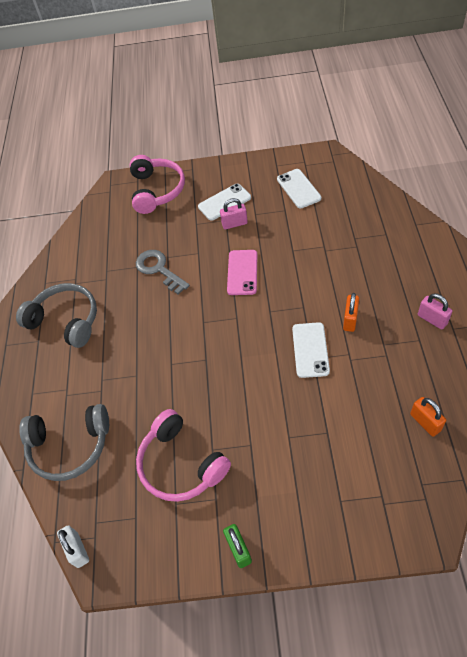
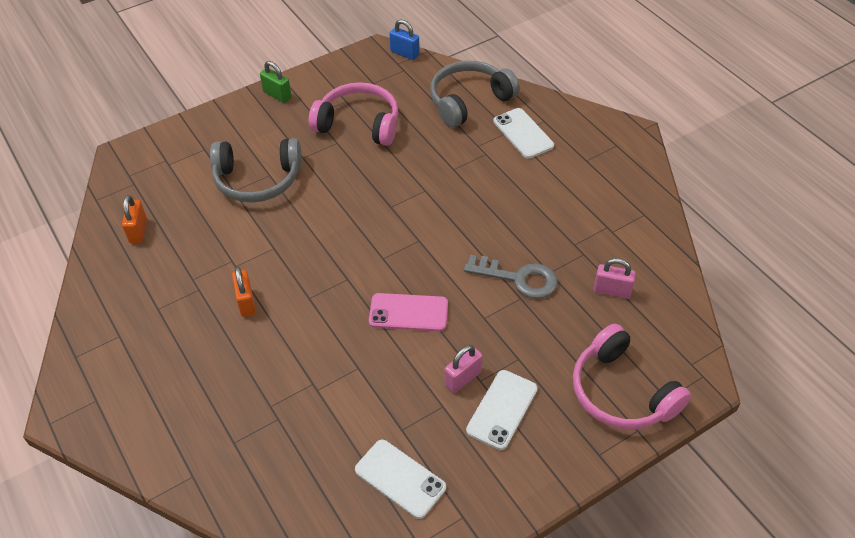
camera: 145 degrees right, 5 degrees down
grey headphones [16,283,97,348] -> grey headphones moved to [210,138,302,203]
white padlock [57,525,89,568] -> blue padlock [389,19,420,60]
pink phone [227,250,257,295] -> pink phone turned 60 degrees counterclockwise [369,293,448,331]
white phone [292,322,330,378] -> white phone moved to [494,108,554,159]
orange padlock [410,397,446,437] -> orange padlock turned 60 degrees clockwise [122,195,147,243]
pink padlock [418,293,453,330] -> pink padlock moved to [594,258,636,299]

